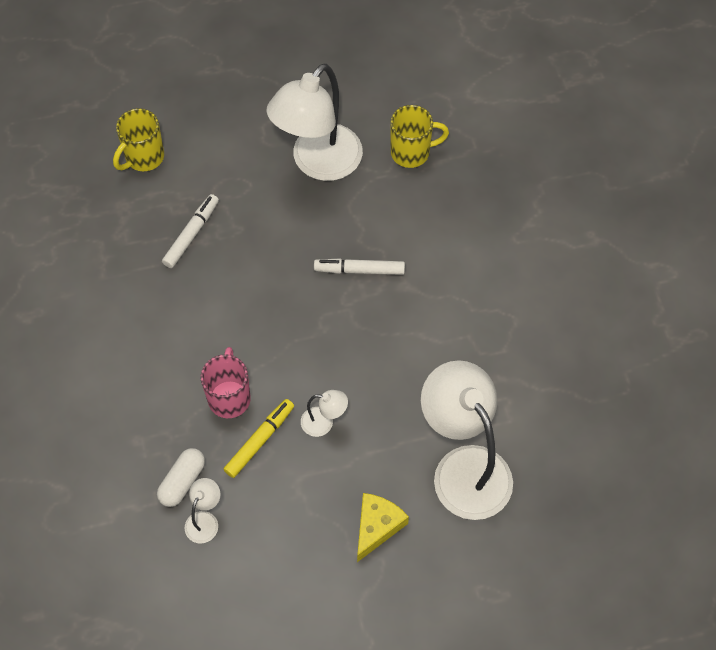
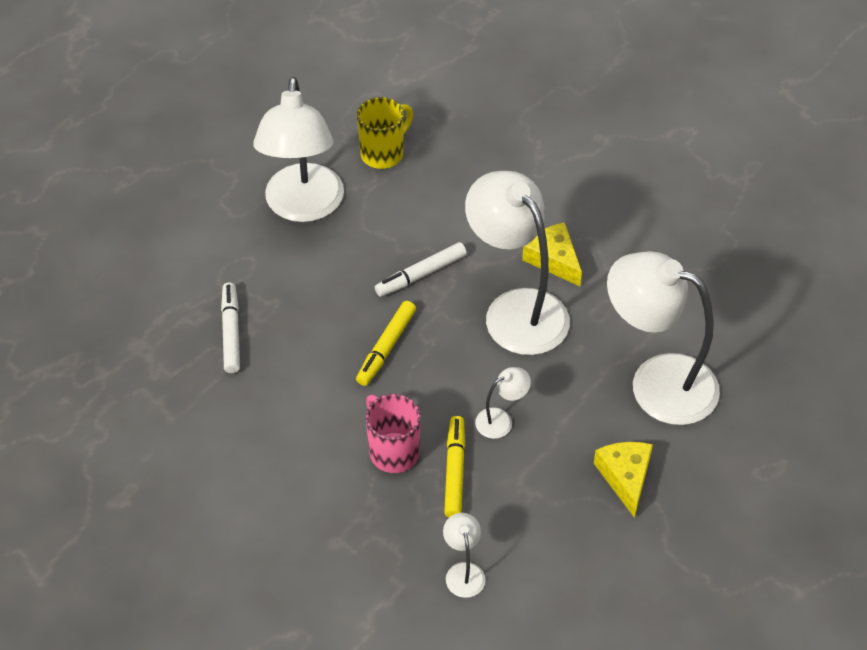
camera: 35 degrees left, 10 degrees down
yellow mug [113,108,164,171] -> none
white capsule [157,448,205,507] -> none
none -> yellow marker [356,301,416,386]
none -> white lamp [465,171,570,355]
none -> yellow cheese [522,222,582,286]

